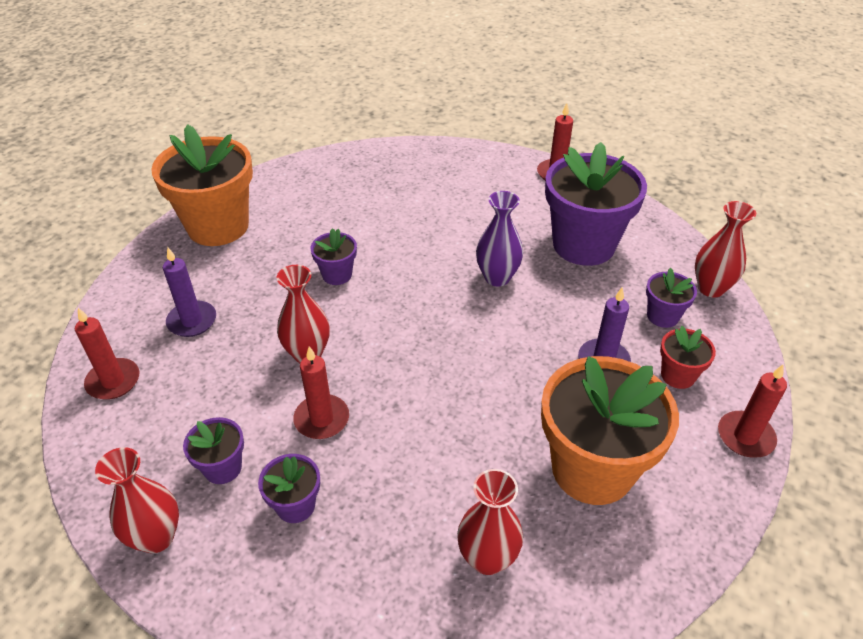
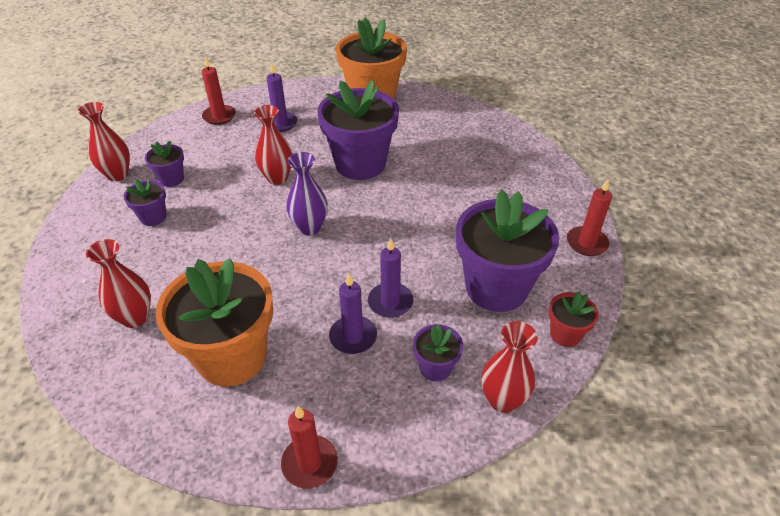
camera: 65 degrees right, 0 degrees up
red candle [293,346,349,439] -> none
purple flower pot [311,228,357,285] -> purple flower pot [317,80,399,180], size x2.17
purple vase [476,191,523,287] -> purple vase moved to [286,152,328,235]
red flower pot [660,326,716,389] -> red flower pot moved to [548,291,598,347]
none -> purple candle [368,238,413,318]

